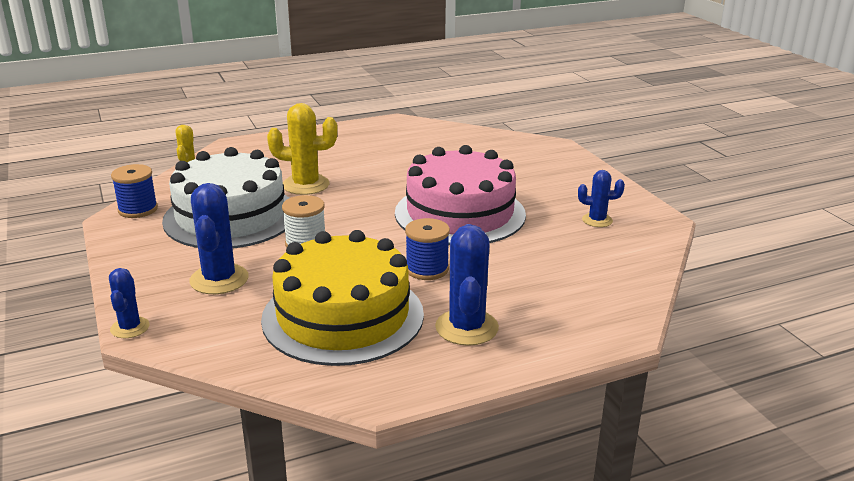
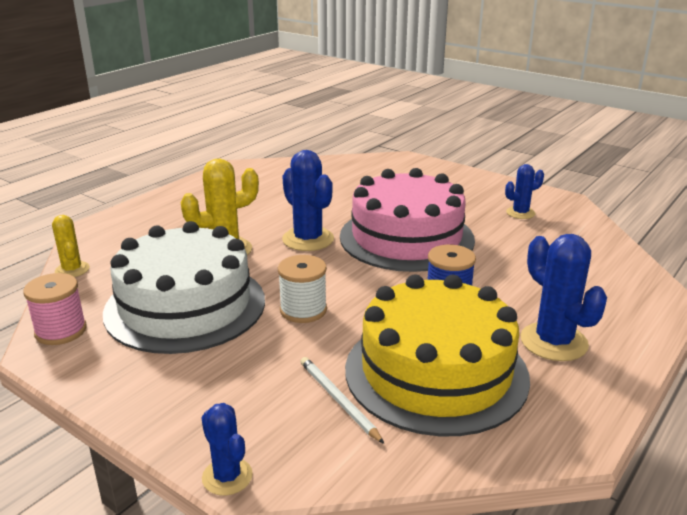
camera: 30 degrees left, 0 degrees up
blue spool [111,164,158,218] -> pink spool [23,273,87,345]
blue cactus [189,183,249,294] -> blue cactus moved to [282,150,334,251]
none -> white pencil [300,357,384,444]

